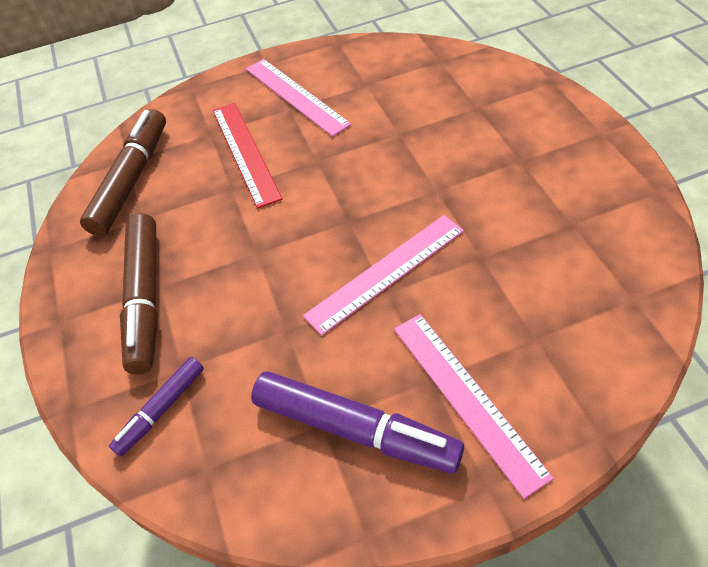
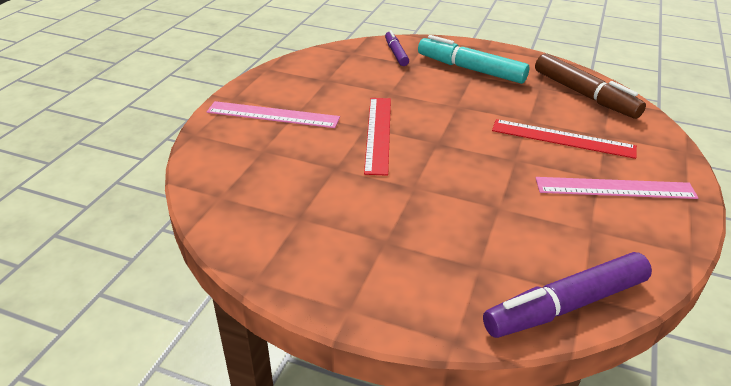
camera: 125 degrees right, 15 degrees down
brown marker [120,213,158,375] -> turquoise marker [418,35,529,84]
purple marker [251,371,464,474] -> purple marker moved to [483,252,652,338]
pink ruler [303,215,464,336] -> red ruler [364,98,391,176]

